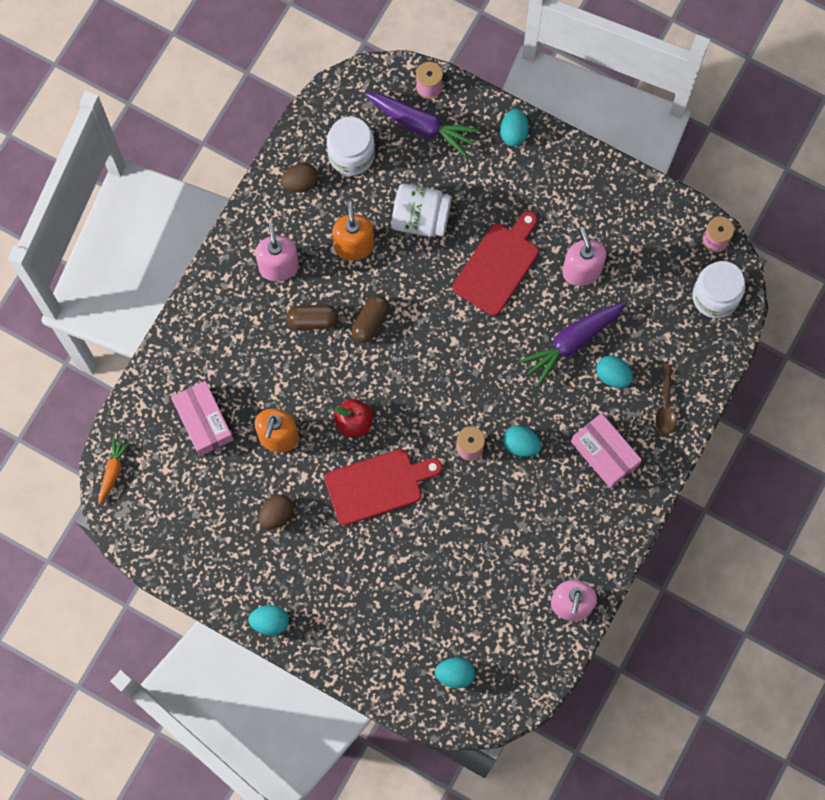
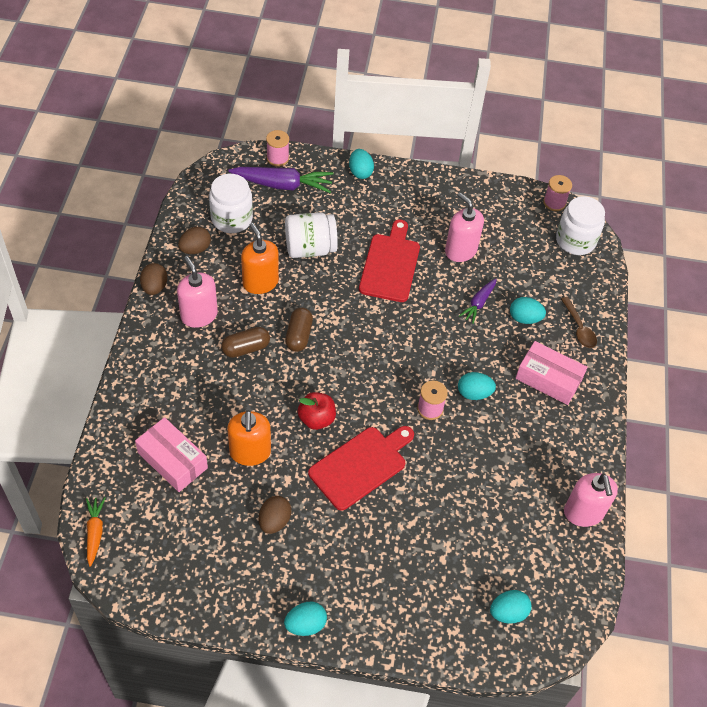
camera: 25 degrees left, 20 degrees down
purple carrot [519,302,626,386] -> purple carrot [459,279,497,324], size x0.56
none -> brown egg [140,263,168,295]

